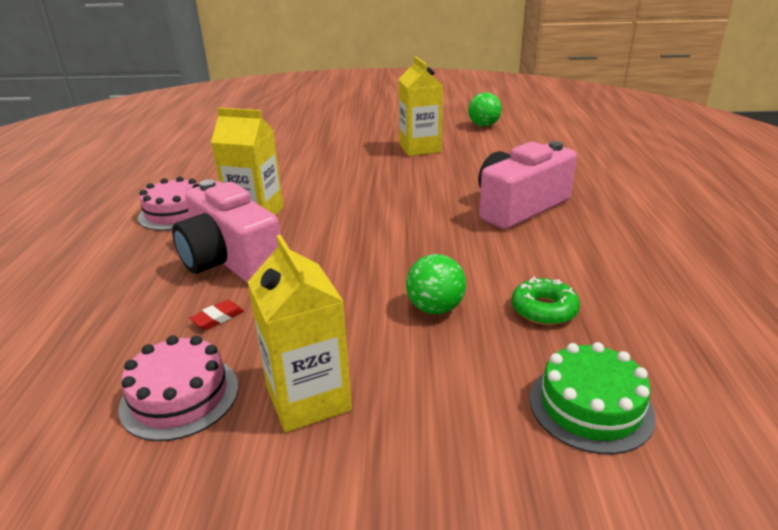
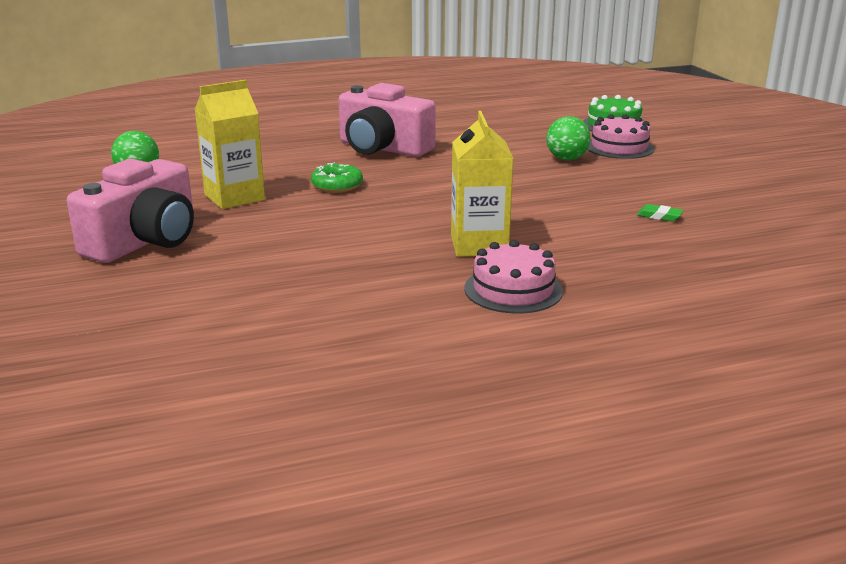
camera: 110 degrees left, 5 degrees down
pink cake [118,335,238,441] -> pink cake moved to [587,114,655,159]
pink camera [172,180,280,283] -> pink camera moved to [67,159,194,263]
red eraser [189,300,244,330] -> green eraser [637,204,684,222]
yellow carton [248,235,352,433] -> none
green donut [512,277,580,325] -> green donut moved to [311,162,363,193]

